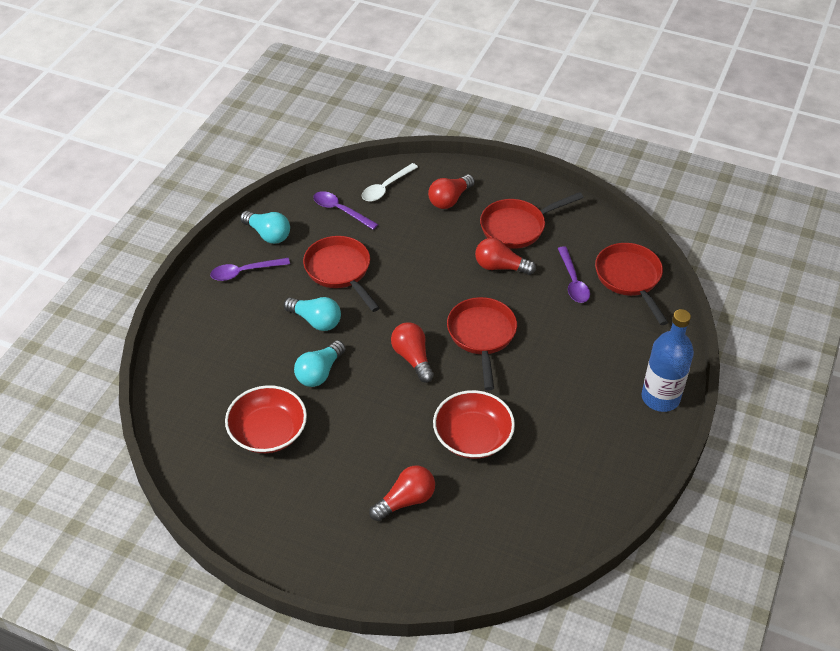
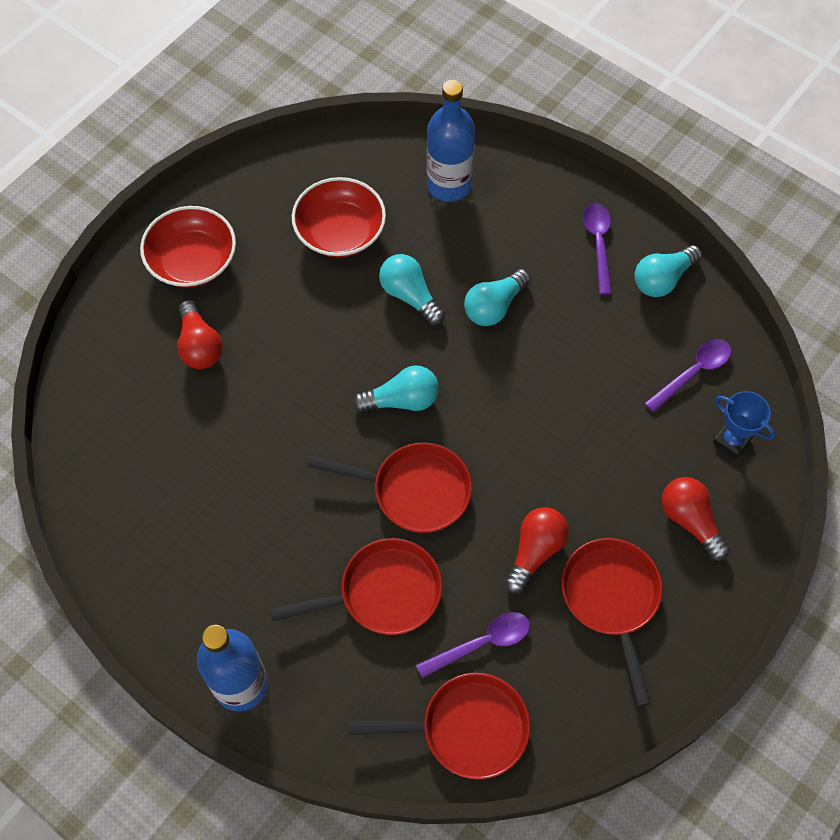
camera: 105 degrees right, 15 degrees up
red pan [303,236,380,312] -> red pan moved to [270,538,442,635]
white spoon [362,163,418,202] -> blue trophy [713,391,775,459]
red light bulb [391,322,434,383] -> turquoise light bulb [353,365,439,412]
red bowl [433,390,515,459] -> red bowl moved to [140,206,236,288]
purple spoon [558,246,590,303] -> purple spoon turned 150 degrees clockwise [416,612,530,678]
none -> blue bottle [427,80,475,202]

